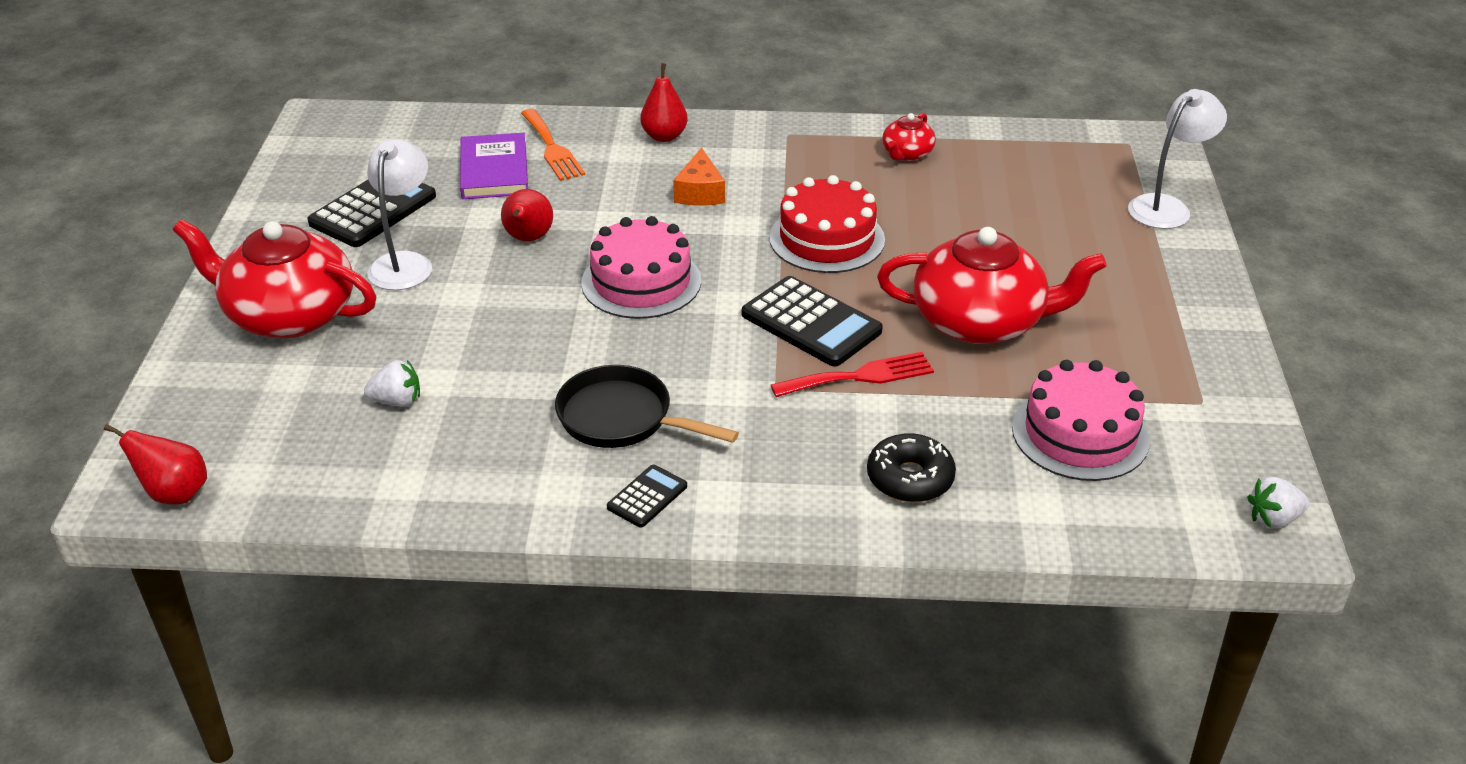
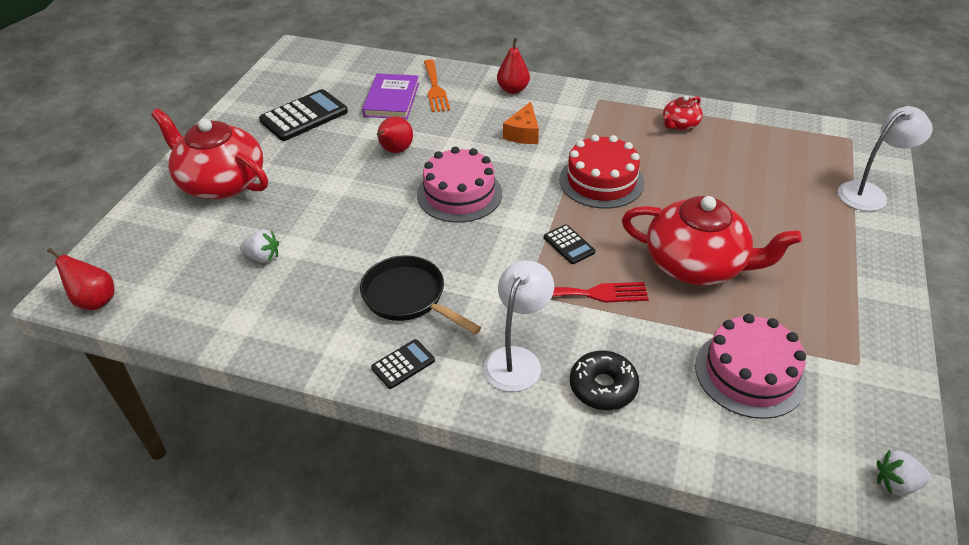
camera: 15 degrees right, 5 degrees up
white lamp [367,139,432,290] -> white lamp moved to [484,260,554,392]
black calculator [742,276,883,366] -> black calculator [544,224,595,264], size x0.52

